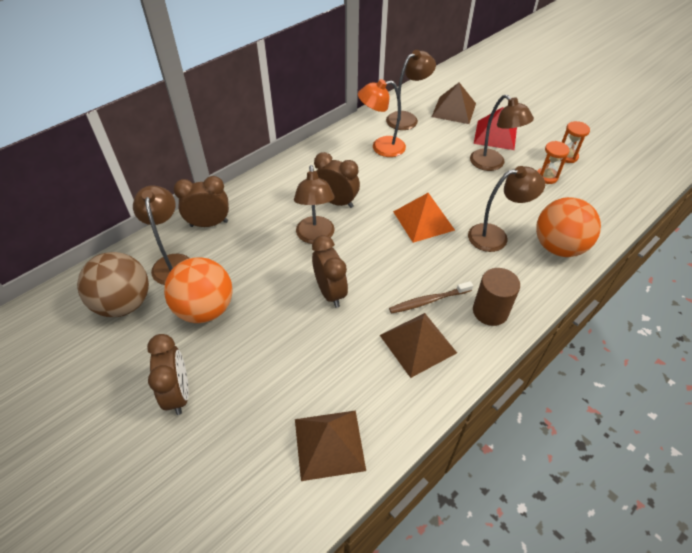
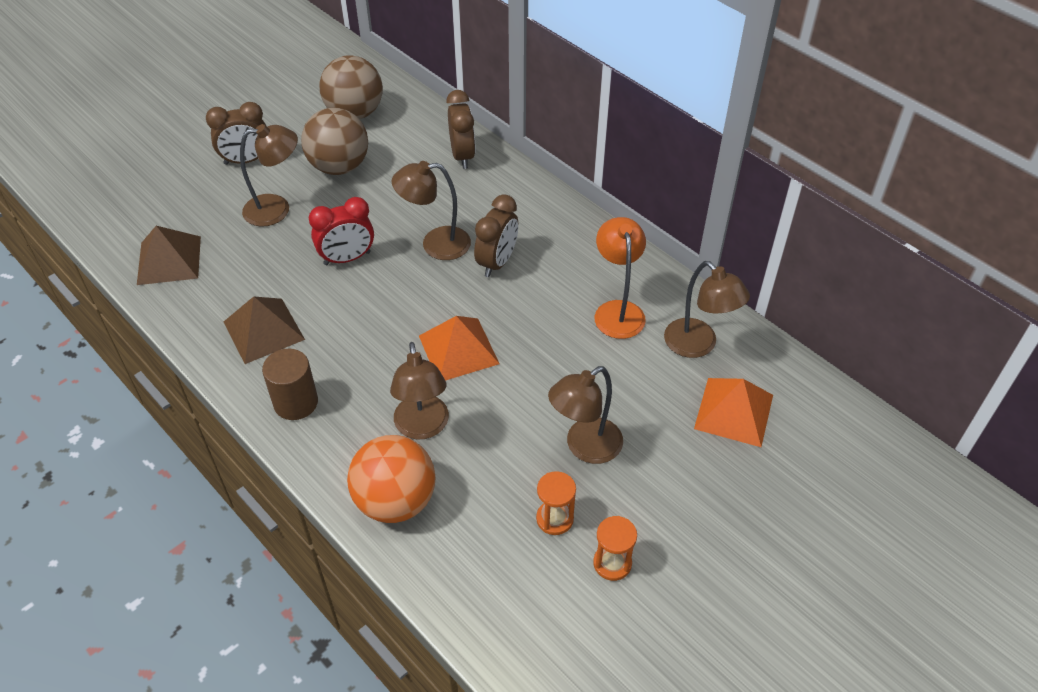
camera: 90 degrees right, 0 degrees up
brown lamp [133,186,189,285] -> brown lamp moved to [240,124,298,227]
orange ball [164,257,232,323] -> brown ball [301,108,368,175]
brown clock [312,235,348,308] -> red clock [309,197,374,265]
brown toothbrush [389,281,473,314] -> none
brown pyramid [432,83,476,124] -> orange pyramid [694,378,773,447]
red pyramid [474,107,517,150] -> none

